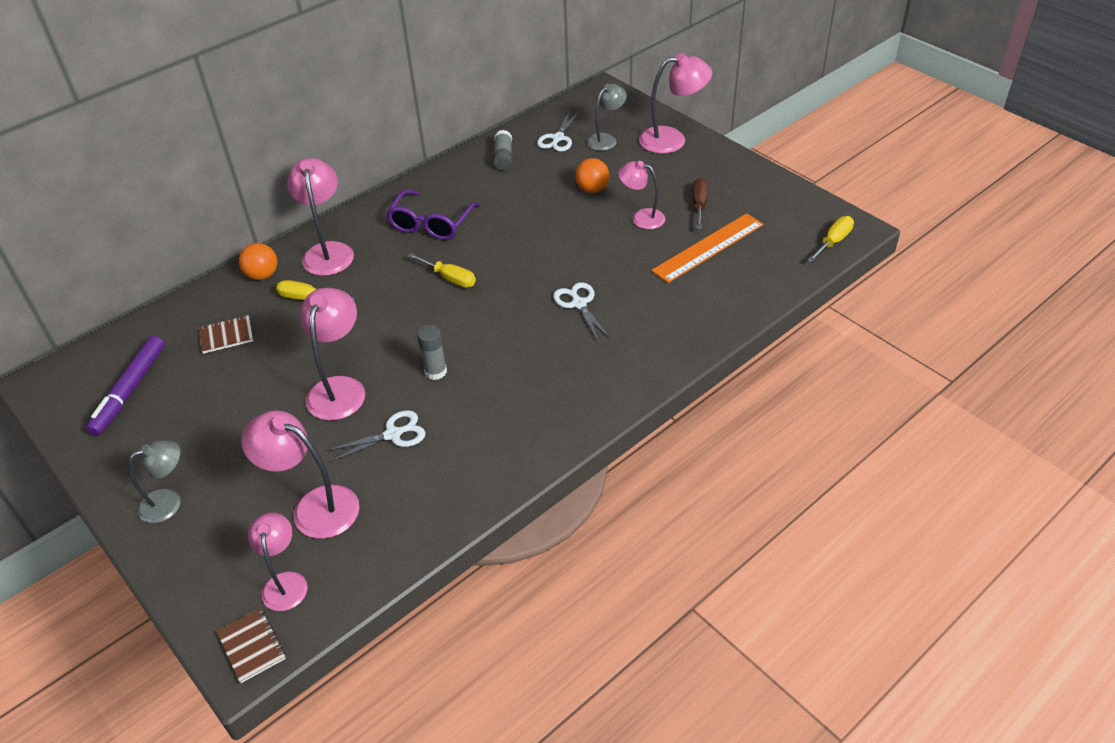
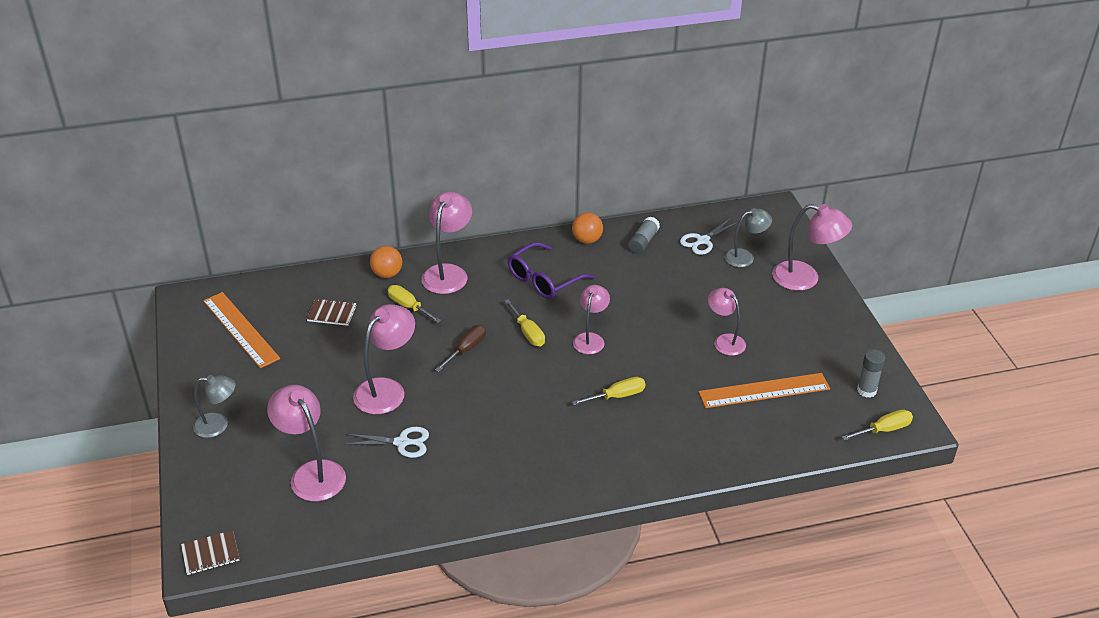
camera: 25 degrees right, 5 degrees down
purple marker [86,336,165,436] -> orange ruler [203,292,280,368]
brown notebook [216,608,286,683] -> brown notebook turned 75 degrees clockwise [181,530,240,575]
pink lamp [248,512,308,611] -> pink lamp moved to [573,285,610,354]
grey glue stick [417,325,447,380] -> grey glue stick moved to [857,349,886,398]
white scissors [553,282,610,341] -> yellow screwdriver [572,377,645,405]
orange ball [575,158,610,193] -> orange ball moved to [572,212,603,244]
brown screwdriver [693,178,708,229] -> brown screwdriver moved to [435,325,486,372]

